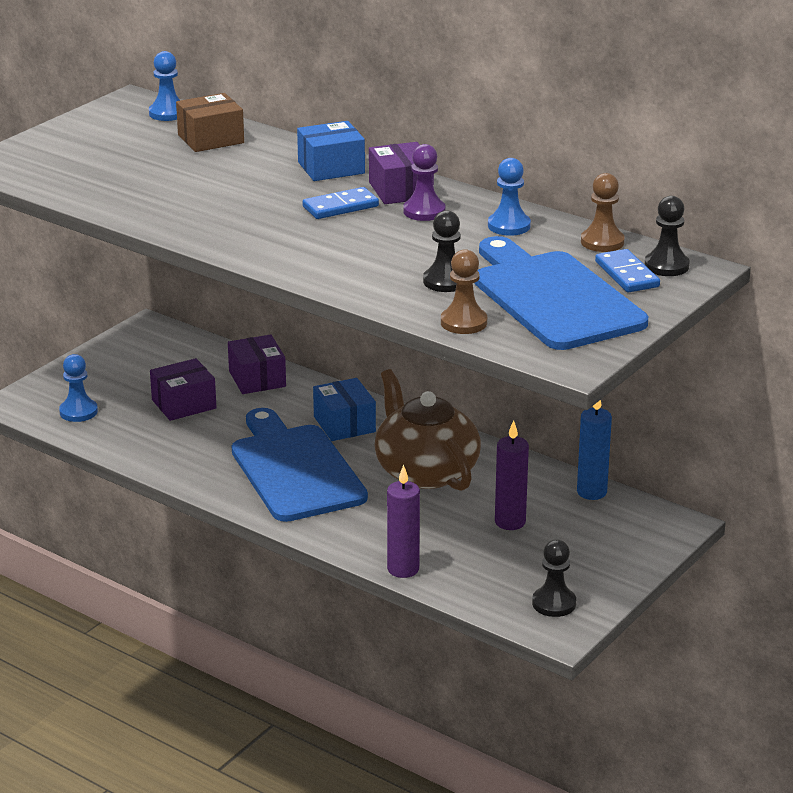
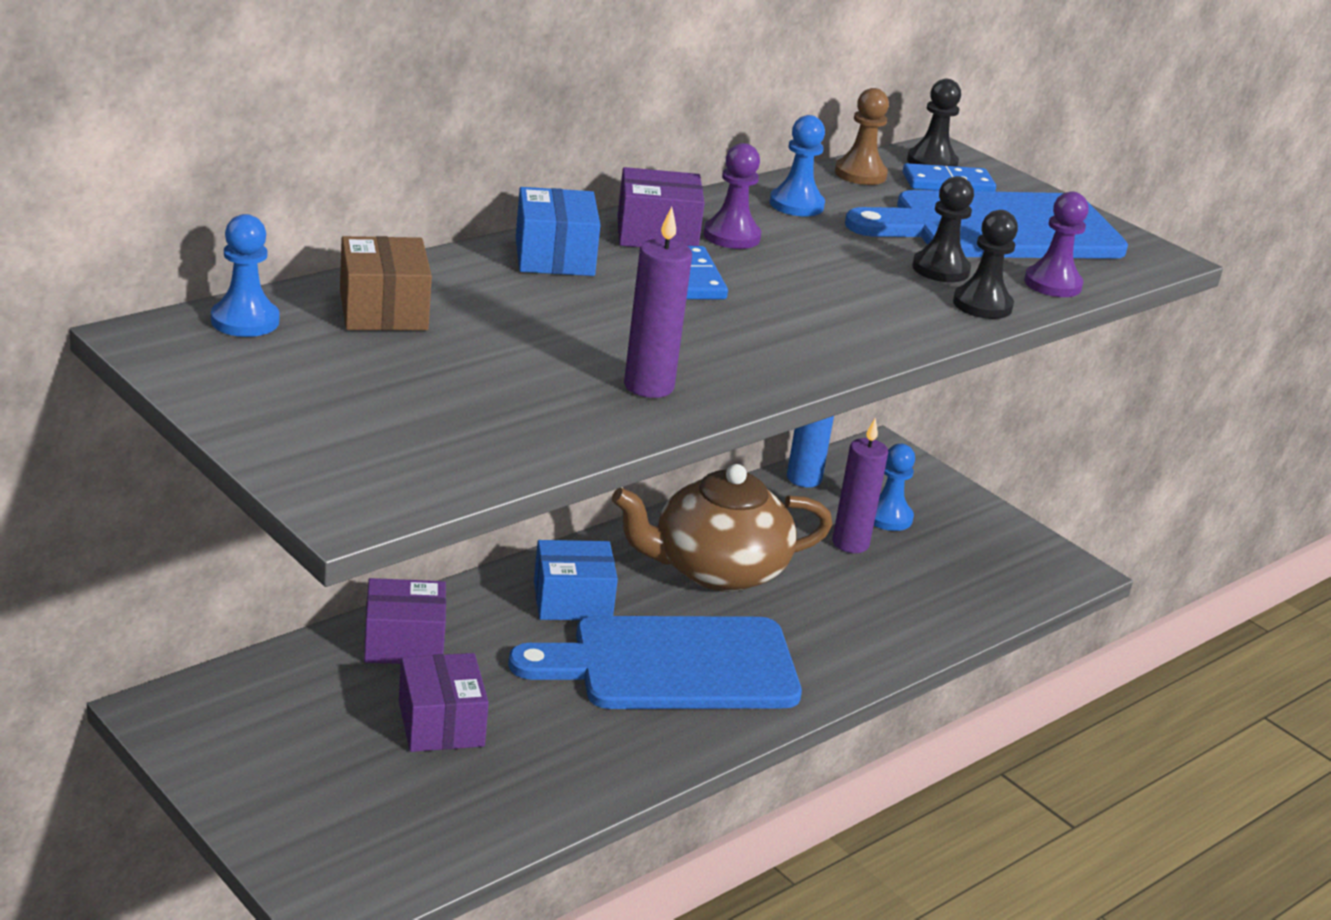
camera: 80 degrees left, 0 degrees up
blue pawn [59,354,98,422] -> blue pawn moved to [874,444,915,531]
purple candle [387,465,420,578] -> purple candle moved to [624,207,692,398]
brown pawn [441,249,487,334] -> purple pawn [1024,191,1089,297]
black pawn [532,540,576,617] -> black pawn moved to [953,210,1018,319]

